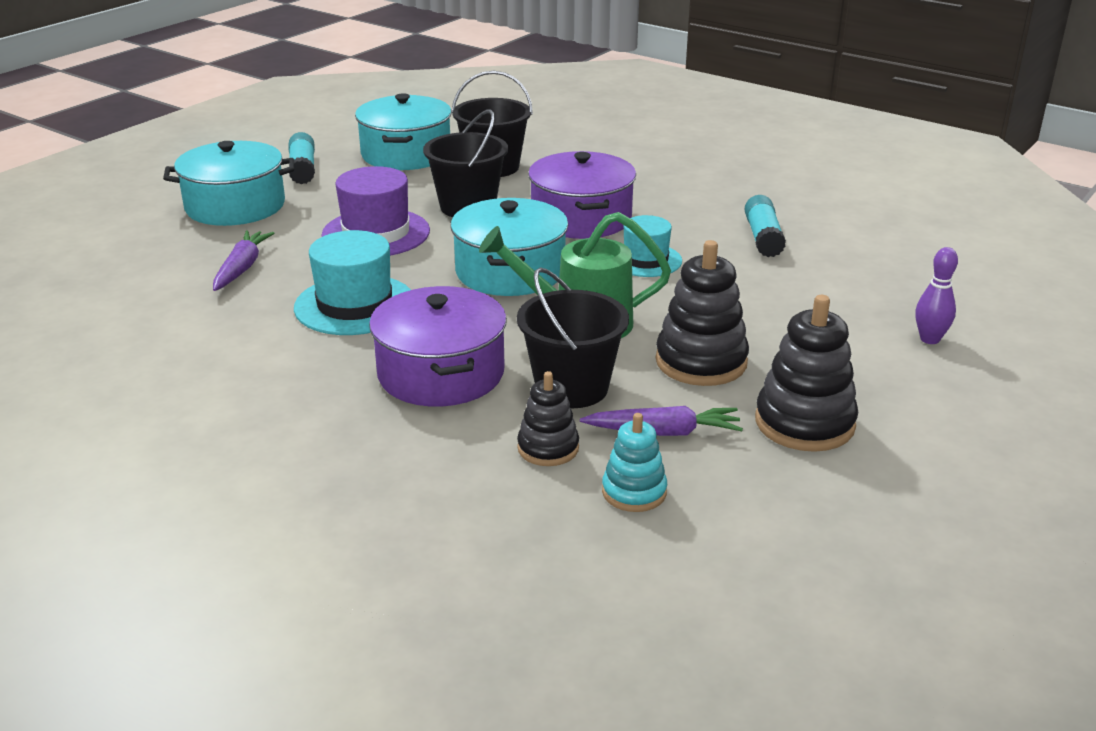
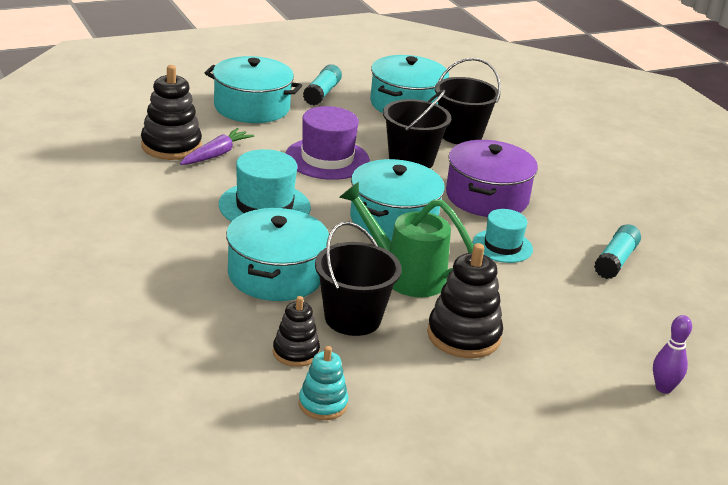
camera: 25 degrees right, 0 degrees up
purple pot [369,286,507,407] -> turquoise pot [226,208,329,301]
purple carrot [580,406,743,436] -> none
black stacking toy [755,295,858,452] -> black stacking toy moved to [141,65,202,160]

